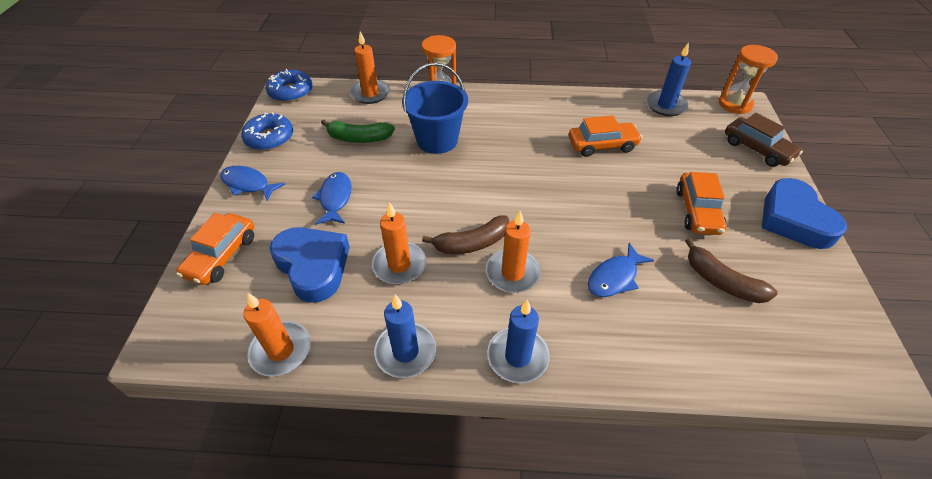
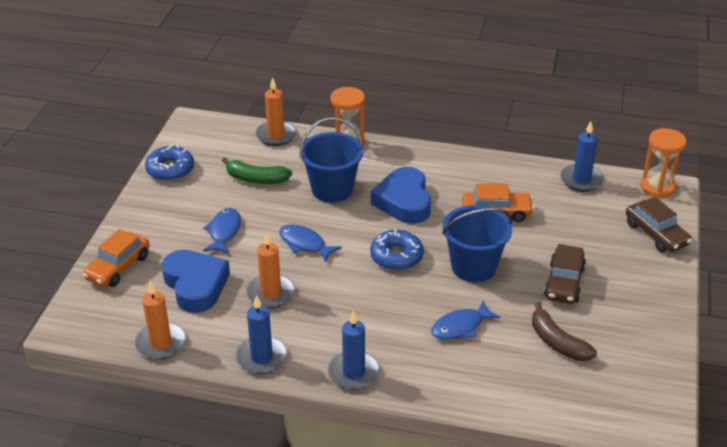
camera: 10 degrees right, 10 degrees down
blue fish [220,166,285,202] -> blue fish moved to [279,224,342,262]
blue donut [266,69,312,102] -> blue donut moved to [370,229,424,270]
brown banana [422,215,509,254] -> none
orange candle [486,211,541,293] -> none
orange car [676,172,726,235] -> brown car [544,244,586,304]
blue heart [762,178,847,249] -> blue heart moved to [371,167,431,224]
none -> blue bucket [442,205,513,282]

